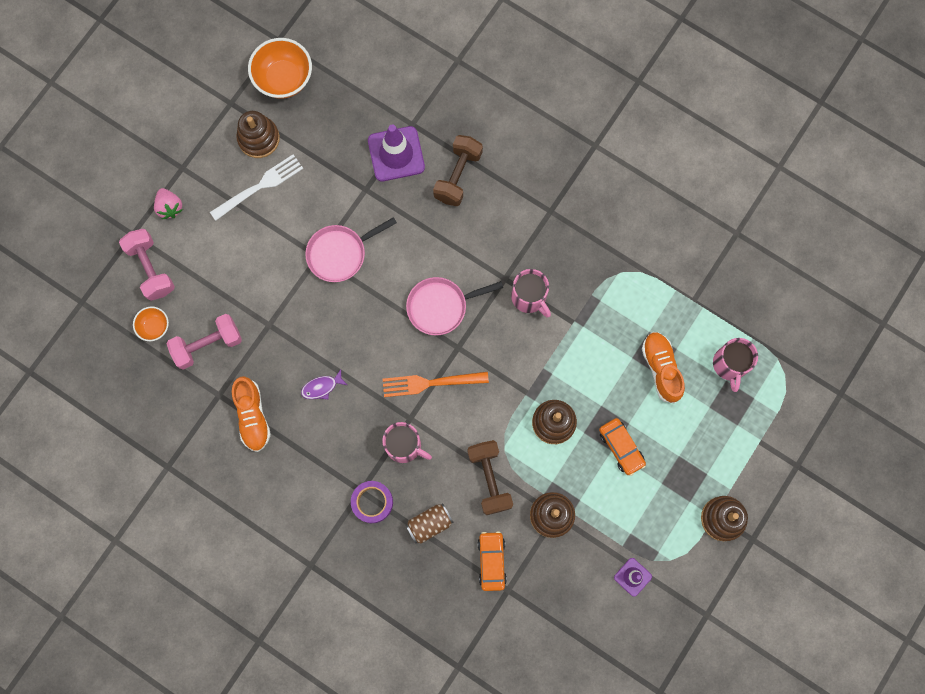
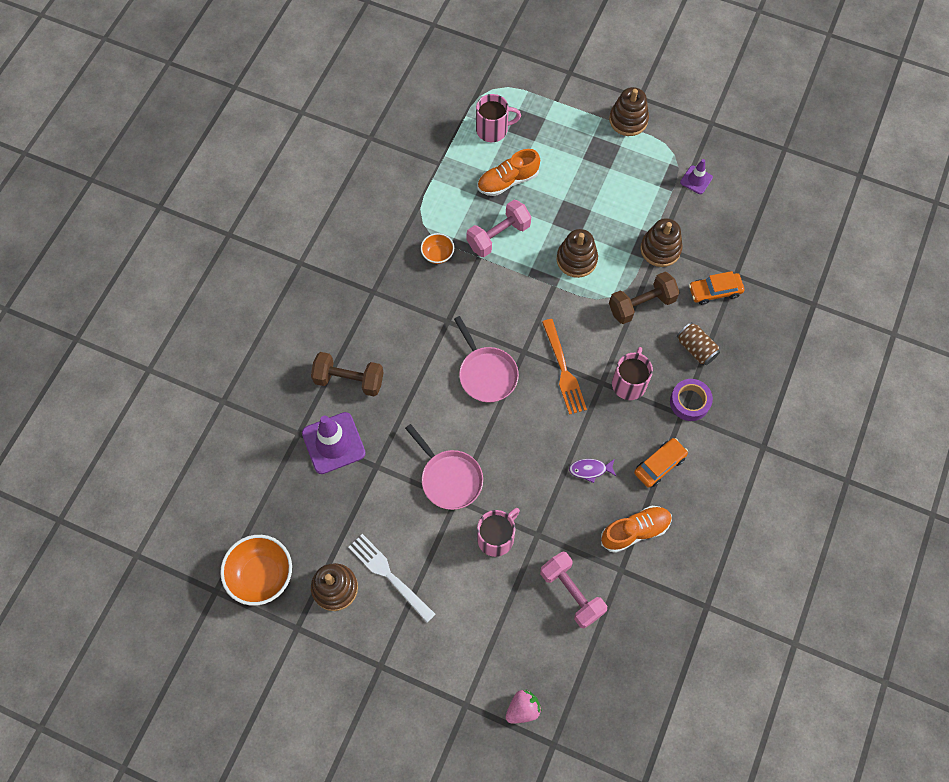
camera: 100 degrees left, 10 degrees down
pink dumbbell [119,229,175,301] -> pink dumbbell moved to [467,200,531,257]
orange bowl [133,306,169,341] -> orange bowl moved to [421,233,454,264]
pink strawberry [154,188,183,219] -> pink strawberry moved to [506,690,542,723]
purple fish [301,369,347,399] -> purple fish turned 120 degrees clockwise [569,459,616,483]
pink mug [511,269,551,317] -> pink mug moved to [477,508,520,557]
orange car [599,418,646,476] -> orange car moved to [634,438,688,488]

